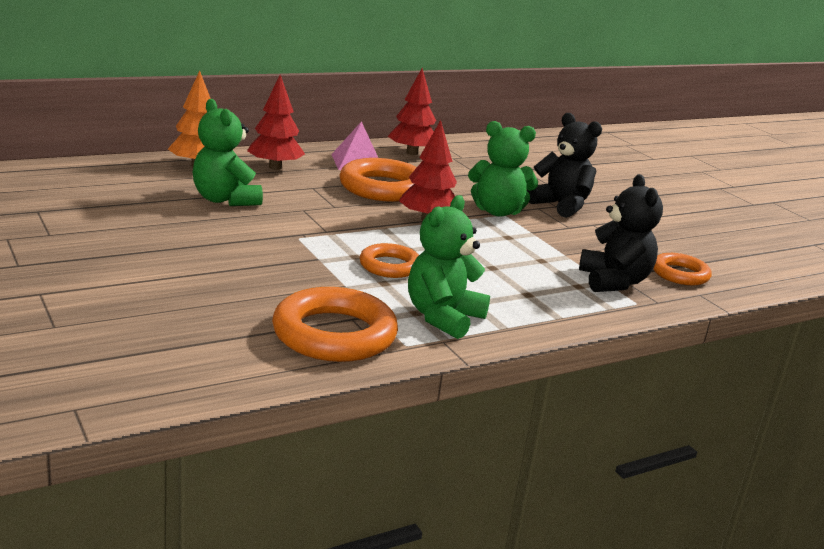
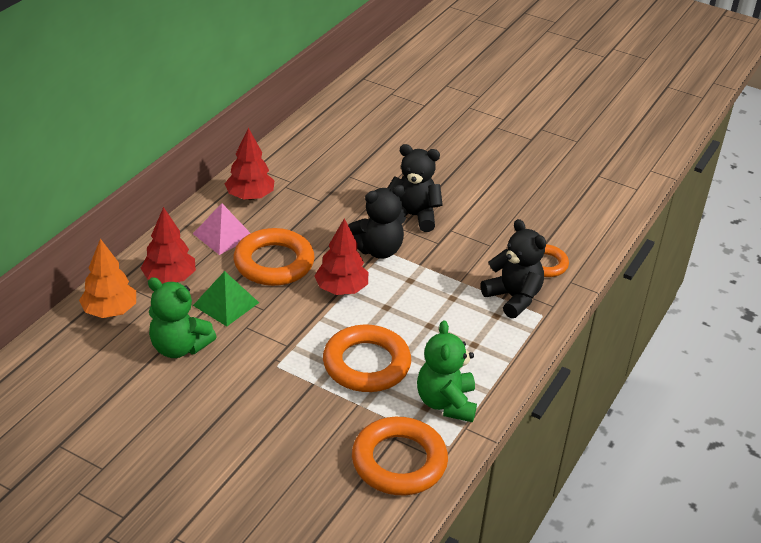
camera: 30 degrees left, 15 degrees up
orange ring [360,243,419,278] -> orange ring [323,325,411,392], size x1.71
green teddy bear [468,121,538,217] -> black teddy bear [348,185,406,259]
none -> green pyramid [193,271,259,326]

